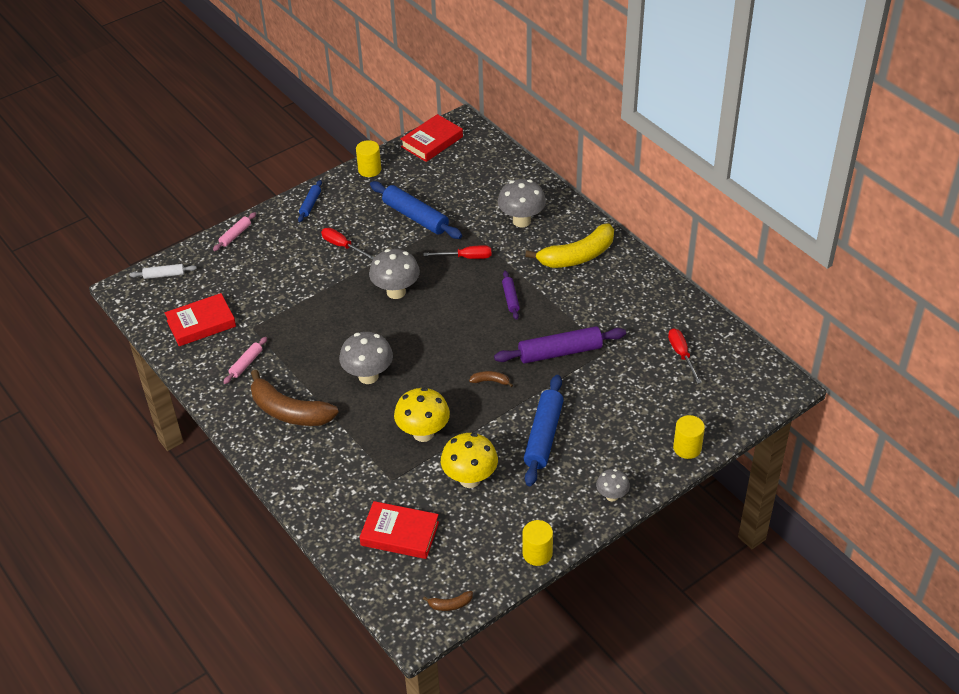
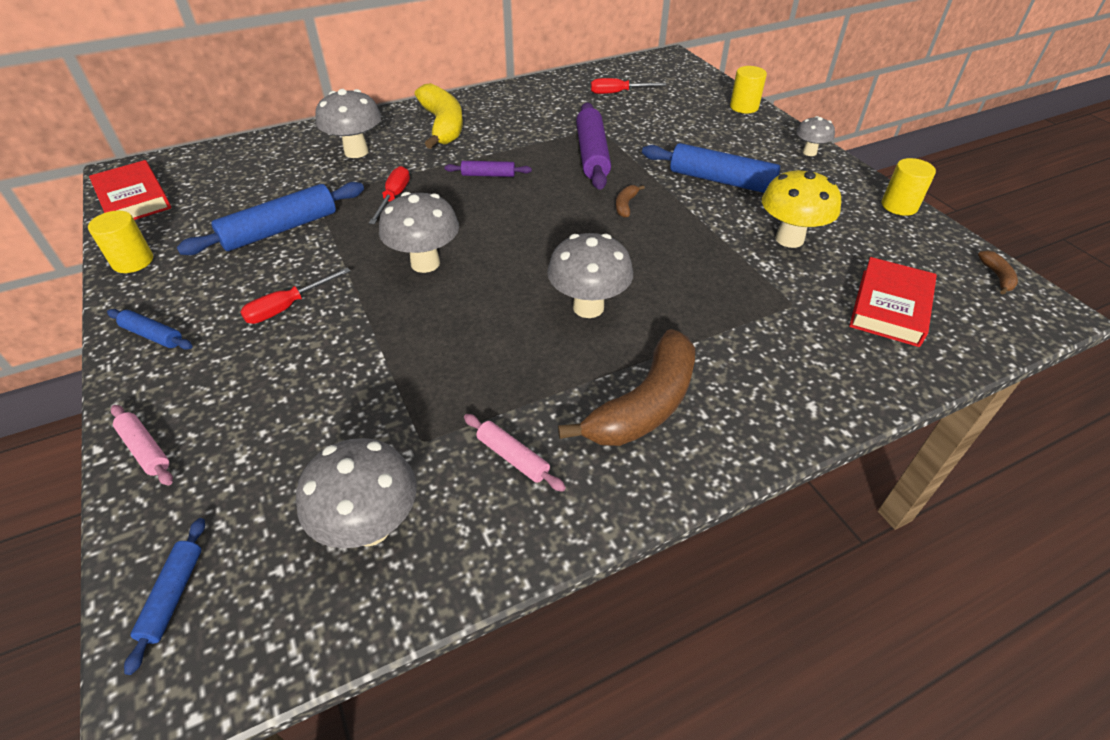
camera: 80 degrees left, 0 degrees up
white rolling pin [130,264,197,279] -> blue rolling pin [124,518,205,675]
red book [165,293,236,346] -> grey mushroom [296,438,417,548]
yellow mushroom [394,387,450,442] -> none

